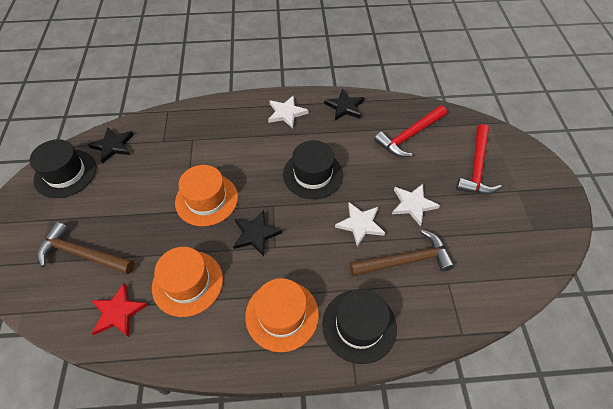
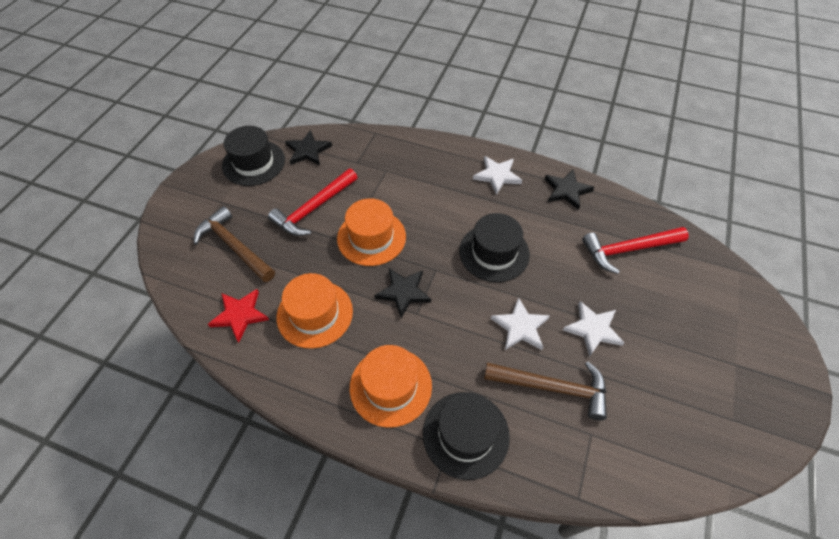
camera: 25 degrees right, 0 degrees up
red hammer [456,124,502,194] -> red hammer moved to [268,168,358,236]

